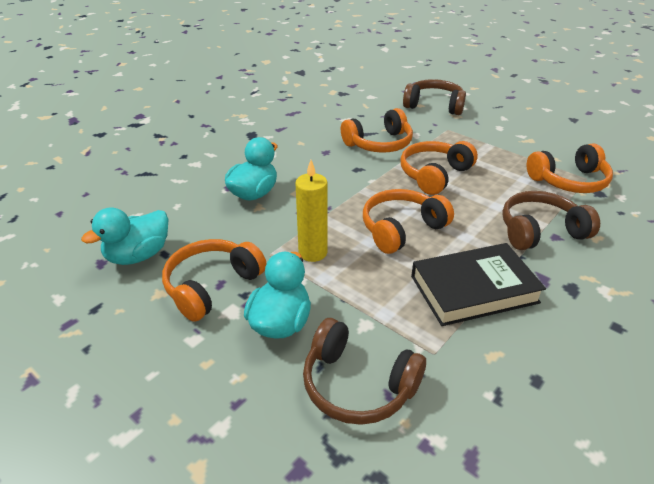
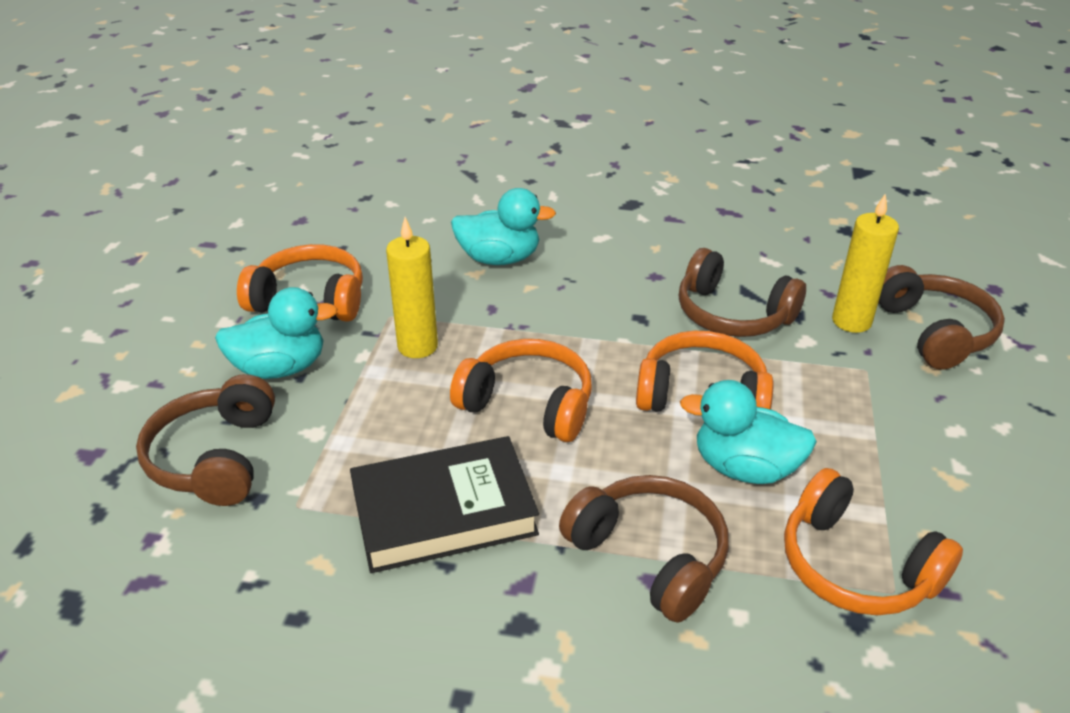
camera: 60 degrees right, 0 degrees up
turquoise duck [81,207,168,265] -> turquoise duck moved to [680,380,817,484]
orange headphones [341,108,413,153] -> brown headphones [679,248,806,337]
black book [411,243,546,326] -> black book turned 60 degrees counterclockwise [350,436,539,573]
none -> yellow candle [832,193,899,333]

